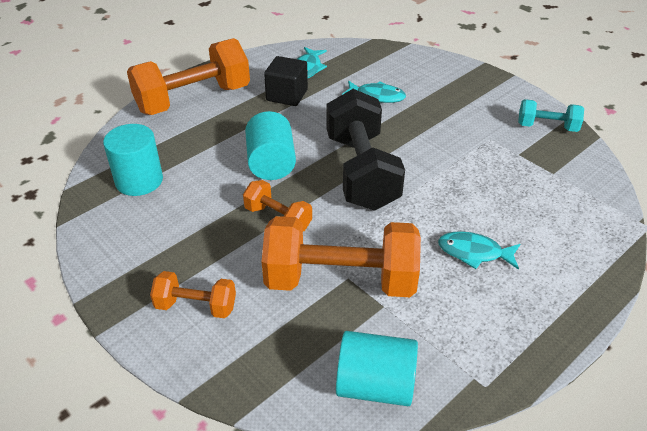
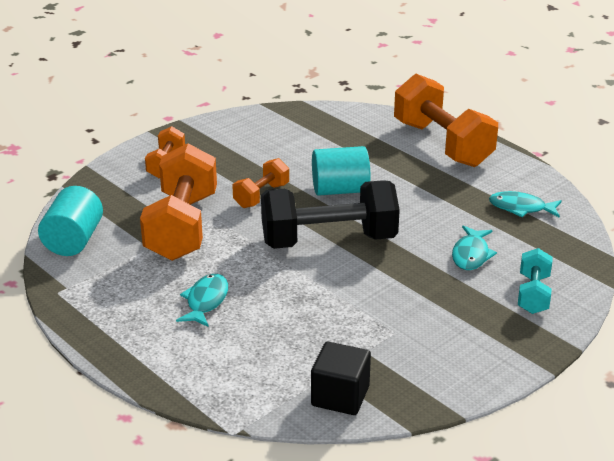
camera: 90 degrees right, 10 degrees down
turquoise cylinder [103,124,163,196] -> none
black cube [264,56,308,106] -> black cube moved to [311,342,371,415]
turquoise dumbbell [518,99,584,132] -> turquoise dumbbell moved to [518,248,553,314]

